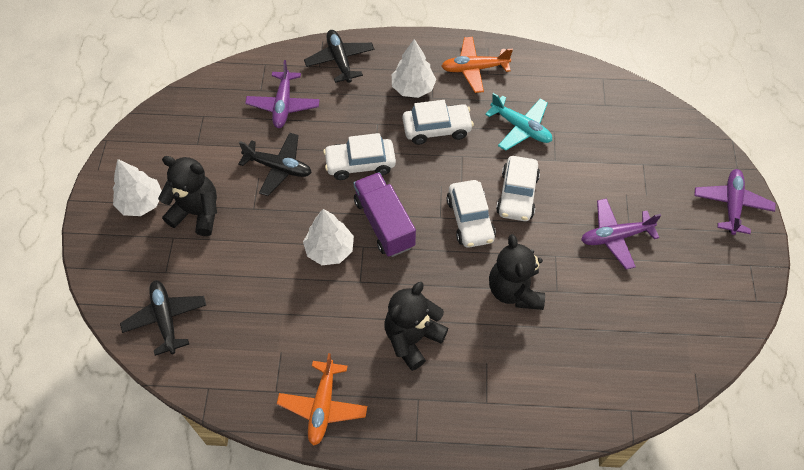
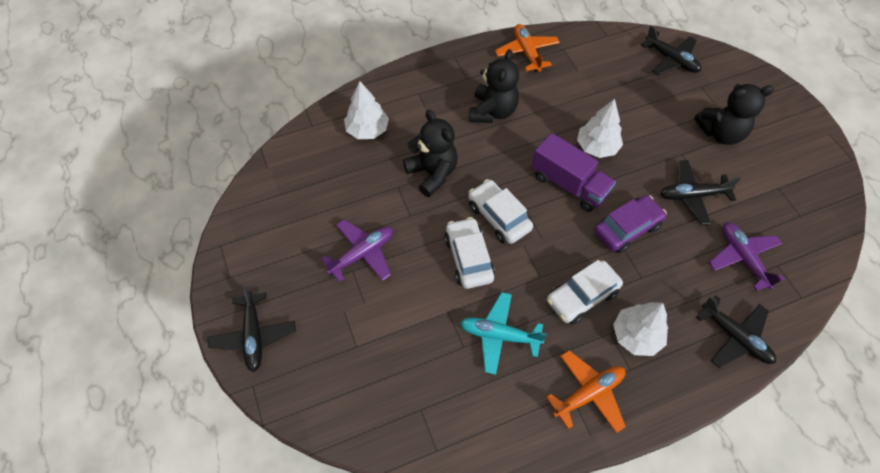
camera: 155 degrees right, 0 degrees up
white tree [113,159,162,216] -> white tree moved to [344,81,389,139]
white car [323,133,396,180] -> purple car [594,195,667,253]
purple plane [694,169,775,235] -> black plane [208,285,296,372]

